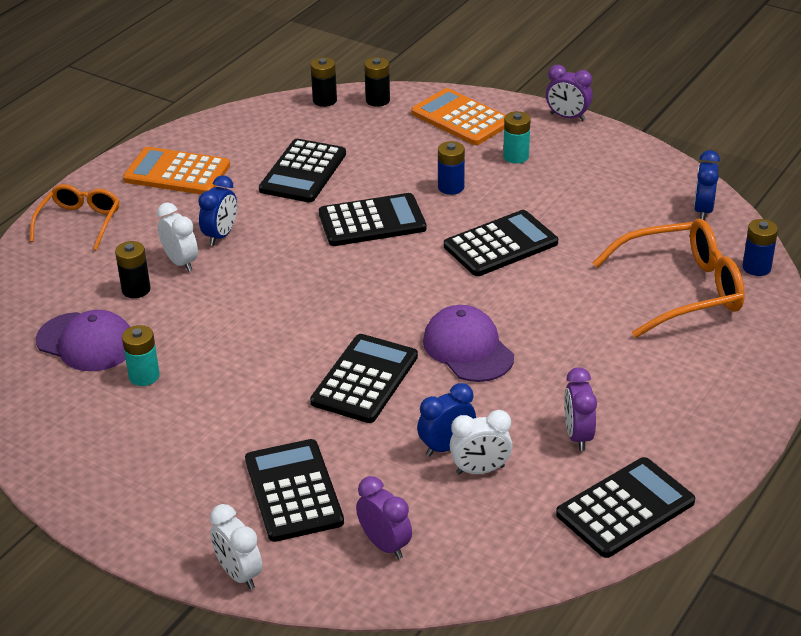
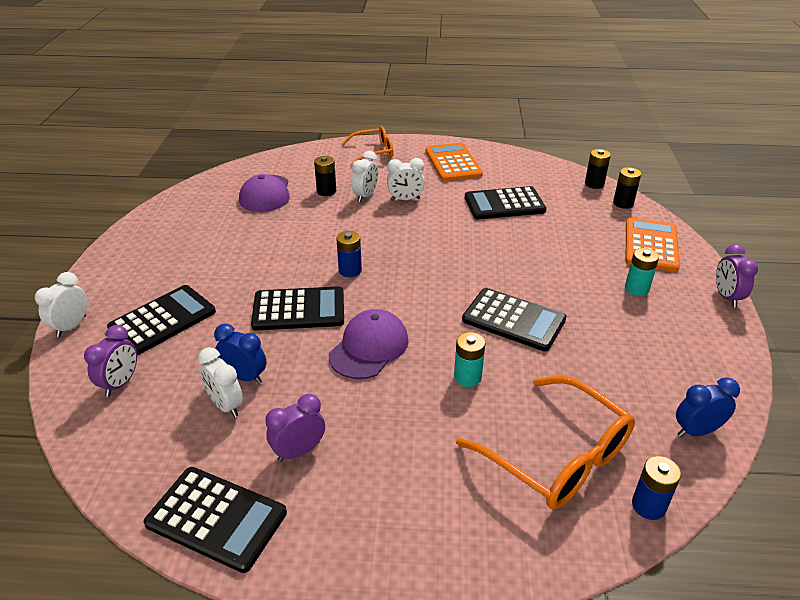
camera: 60 degrees right, 0 degrees up
turquoise battery [122,325,160,386] -> turquoise battery moved to [454,332,485,387]
blue clock [198,175,237,246] -> white clock [387,158,425,201]
black calculator [319,193,427,246] -> none
blue battery [438,141,465,195] -> blue battery moved to [336,231,362,277]

